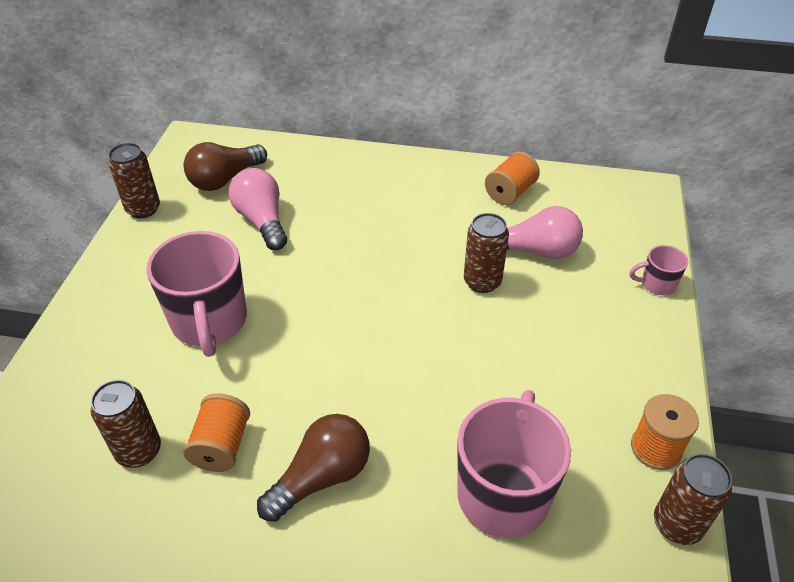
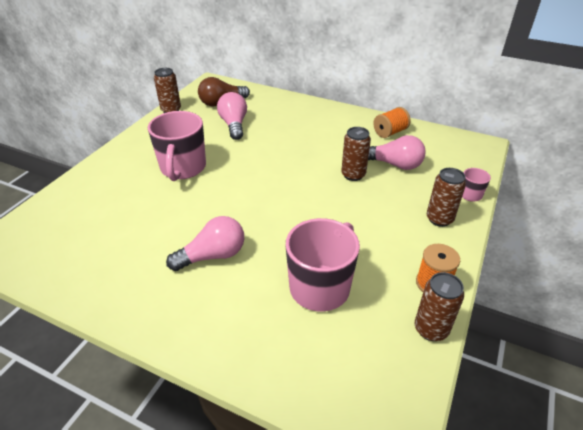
camera: 15 degrees right, 5 degrees down
brown can [90,380,161,468] -> brown can moved to [427,168,466,227]
orange spool [183,393,250,472] -> none
brown light bulb [257,414,370,522] -> pink light bulb [166,216,244,271]

